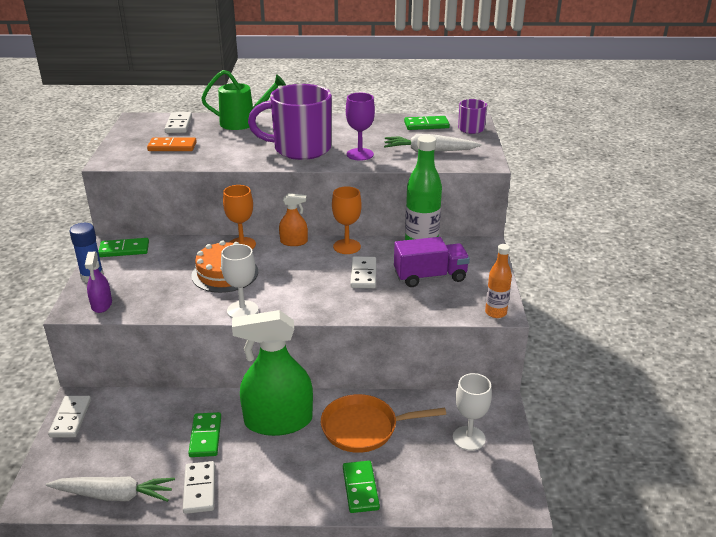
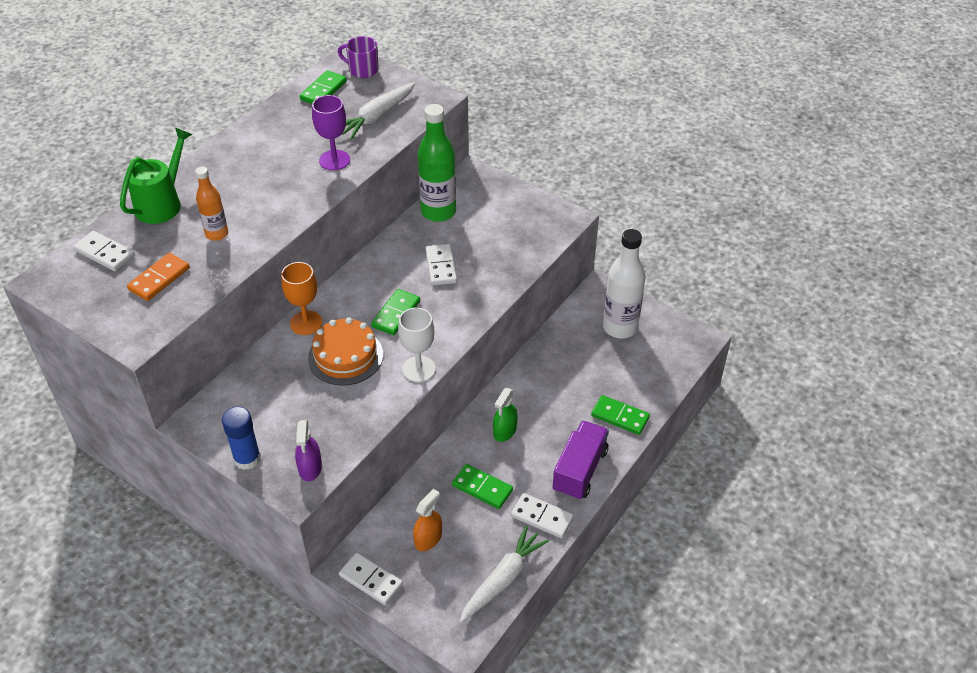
camera: 55 degrees left, 15 degrees up
purple spray bottle [85,251,112,313] -> purple spray bottle turned 60 degrees clockwise [295,420,322,481]
green domino [98,238,149,257] -> green domino moved to [371,289,420,335]
green spray bottle [232,310,313,436] -> green spray bottle [493,388,518,442], size x0.47
purple mug [248,84,332,160] -> none
orange spray bottle [279,193,308,246] -> orange spray bottle moved to [413,489,442,551]
orange pan [321,394,446,453] -> none
orange goblet [332,186,362,254] -> none
white domino [350,257,376,288] -> white domino turned 45 degrees clockwise [425,244,457,286]
purple truck [394,237,470,287] -> purple truck moved to [553,420,609,500]
white goblet [453,373,492,451] -> white bottle [603,229,645,339]
orange bottle [485,244,512,318] -> orange bottle moved to [195,166,228,241]

